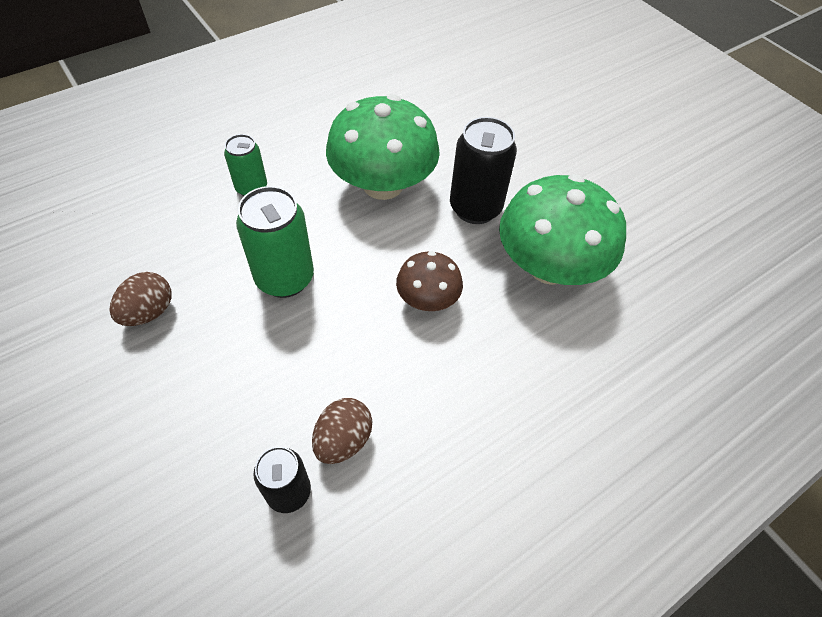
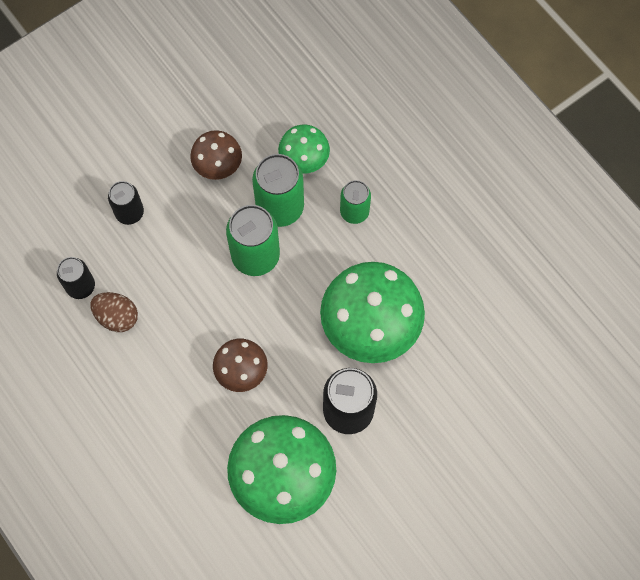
camera: 90 degrees right, 15 degrees up
brown egg [110,272,171,326] -> brown mushroom [190,130,242,180]
none -> black can [108,181,144,225]
none -> green can [252,154,304,227]
none -> green mushroom [278,124,330,174]

